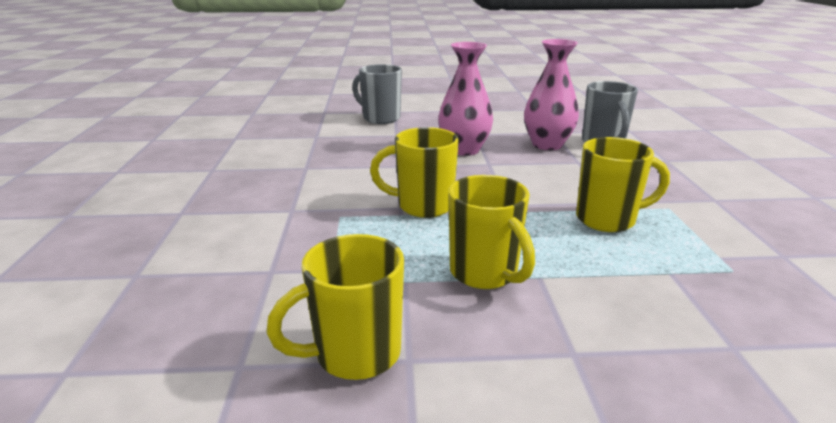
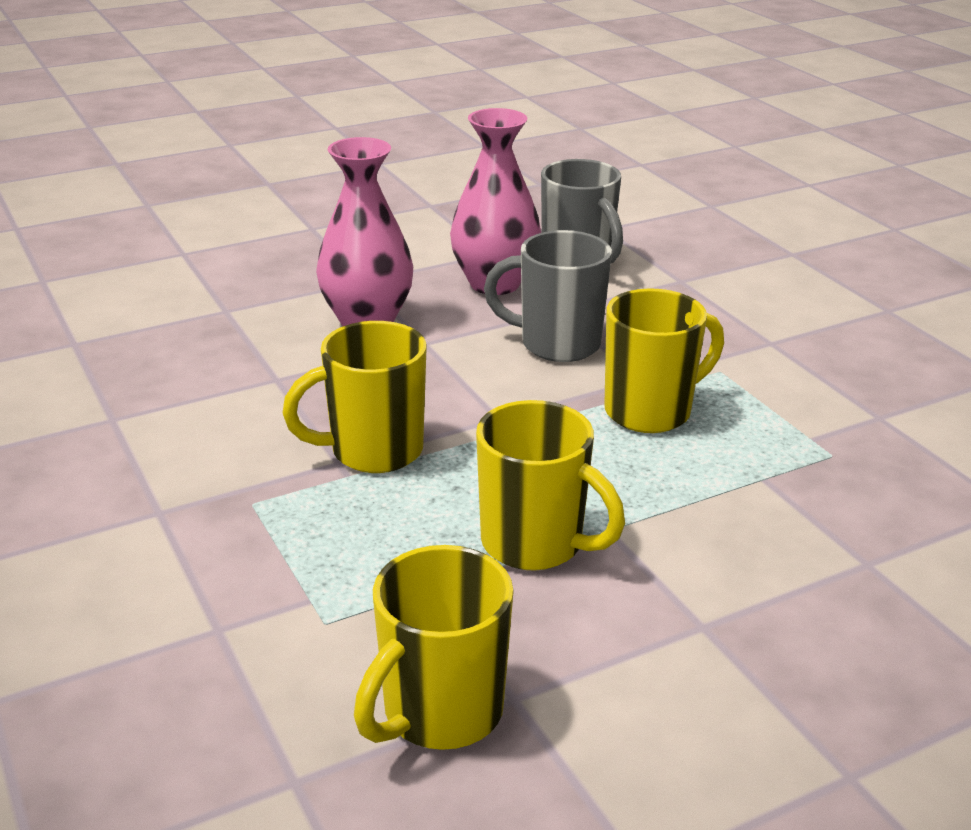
camera: 25 degrees left, 5 degrees up
grey mug [352,64,402,124] -> grey mug moved to [484,230,612,362]

